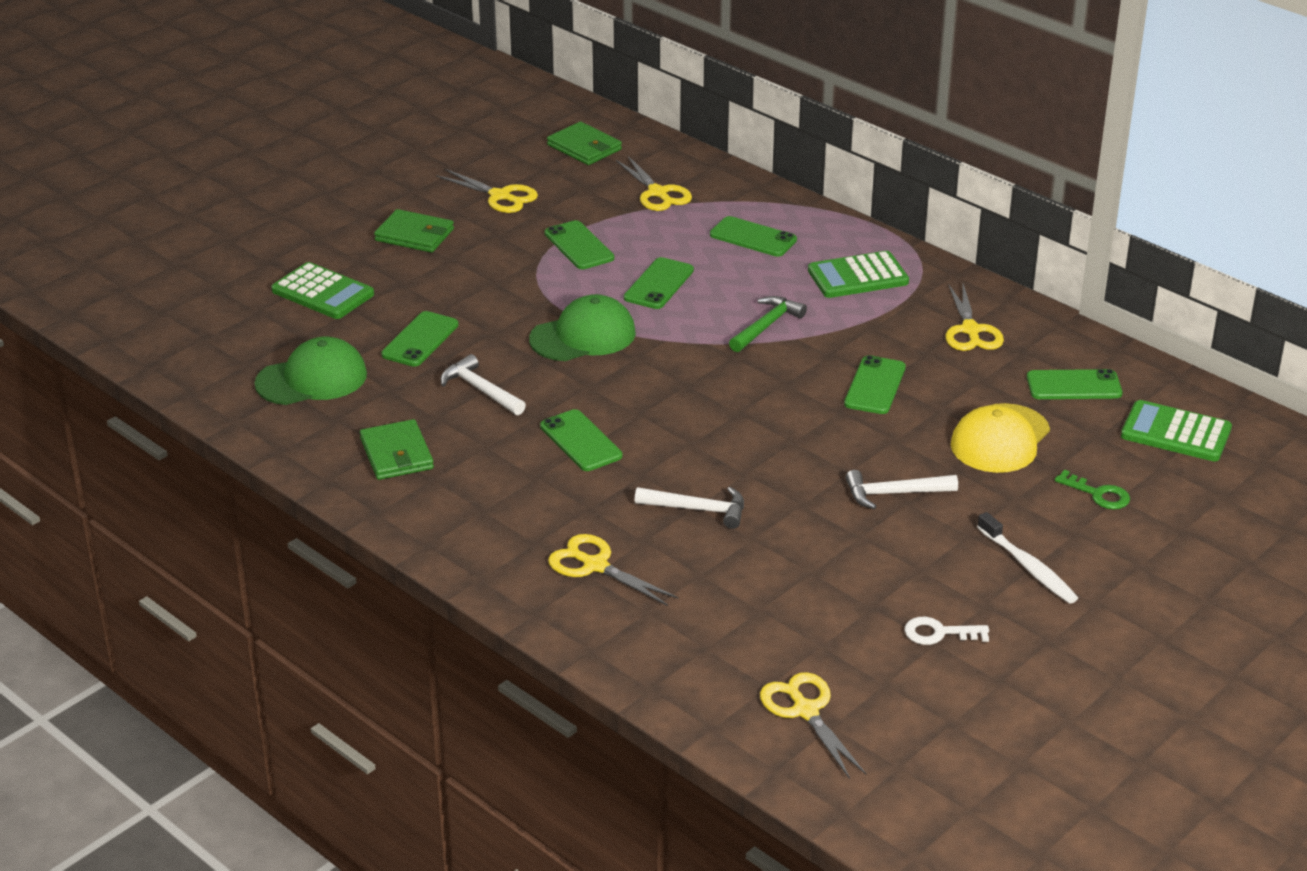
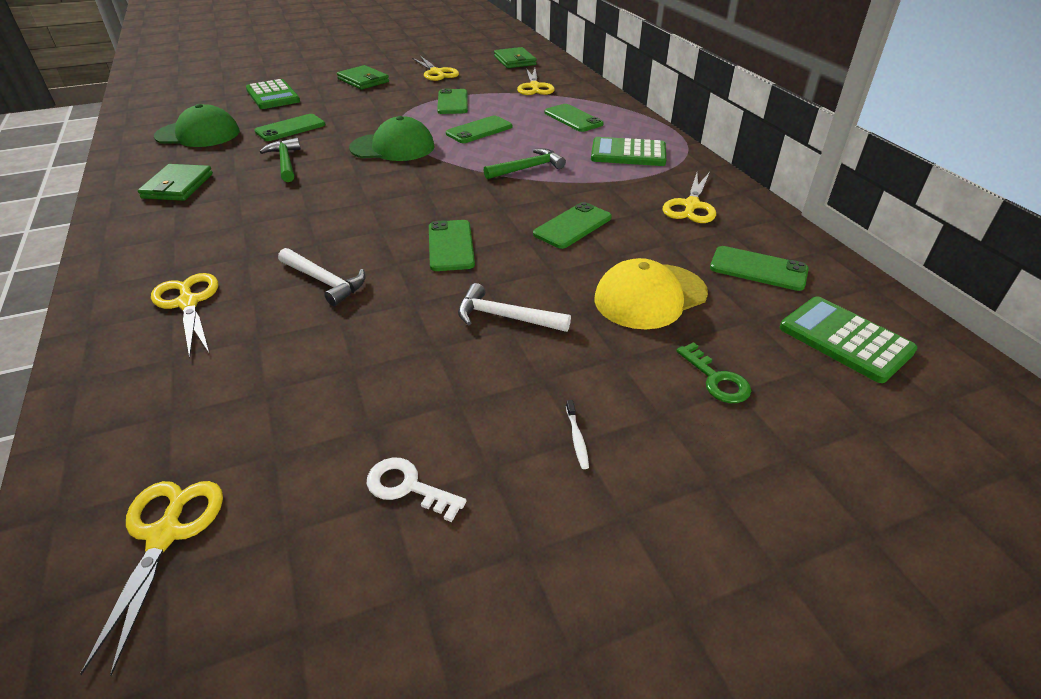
camera: 25 degrees right, 5 degrees up
white hammer [441,354,526,415] -> green hammer [260,138,301,182]
green phone [540,409,622,471] -> green phone moved to [429,220,475,271]
white toothbrush [977,512,1078,604] -> white toothbrush [566,400,589,469], size x0.48

